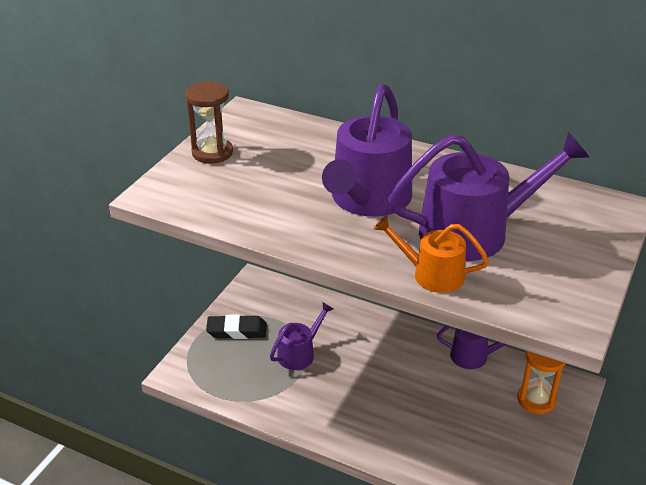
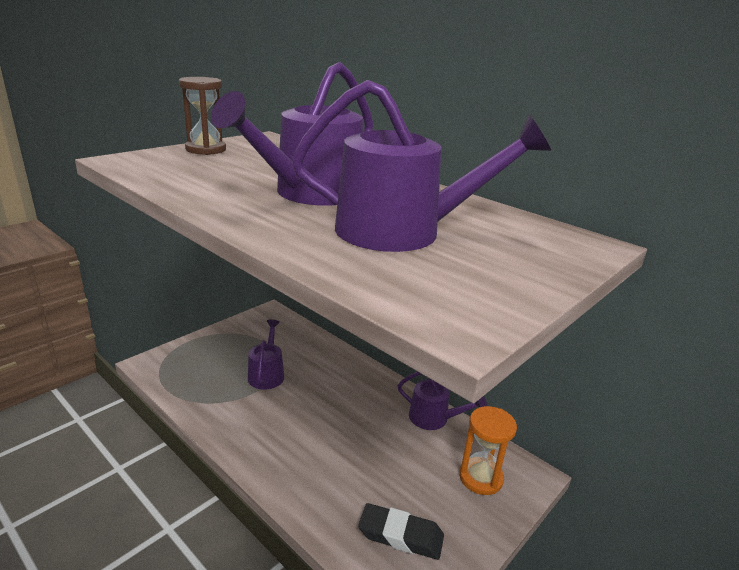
camera: 15 degrees right, 10 degrees down
black eraser [206,315,267,339] -> black eraser moved to [358,503,444,560]
purple watering can [270,302,333,370] -> purple watering can turned 60 degrees counterclockwise [248,320,284,390]
orange watering can [374,215,489,293] -> none

